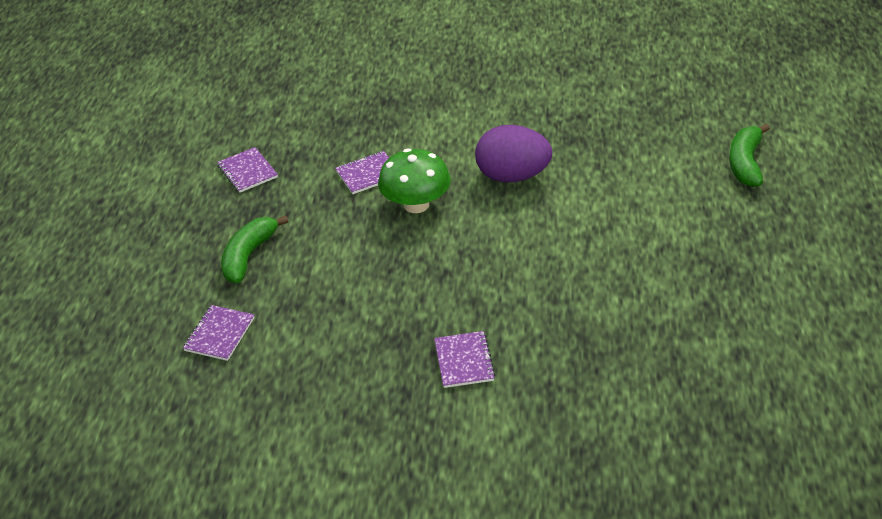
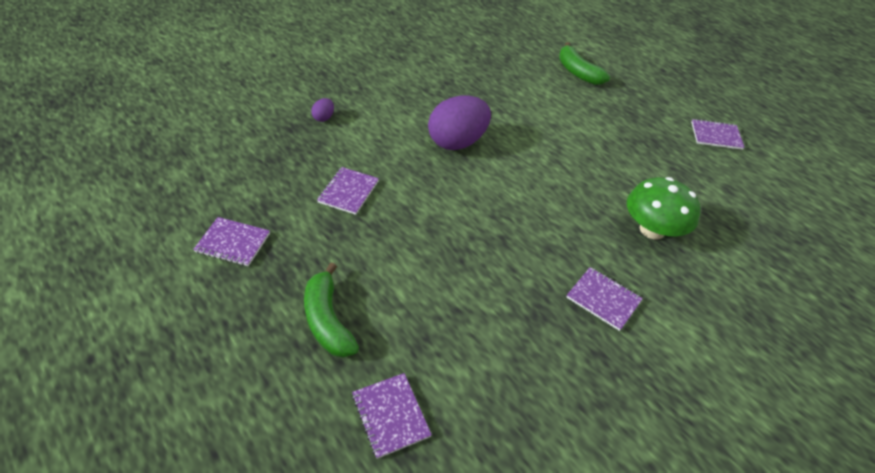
camera: 50 degrees left, 5 degrees up
green mushroom [378,148,451,213] -> green mushroom moved to [627,177,701,239]
none -> purple egg [311,98,334,122]
none -> purple notebook [691,119,745,150]

